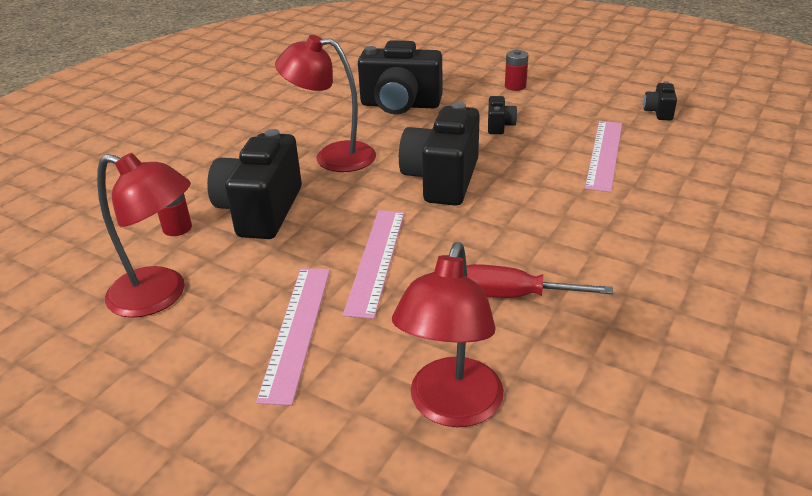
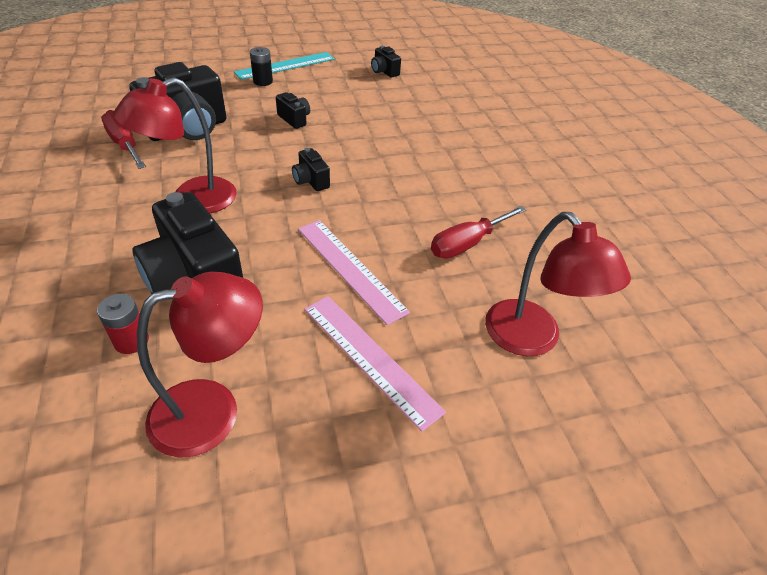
camera: 50 degrees left, 10 degrees up
black camera [399,102,480,206] -> black camera [292,148,330,191], size x0.46
red battery [505,50,529,91] -> black battery [250,47,273,86]
pink ruler [585,121,622,192] -> none
none -> red screwdriver [101,110,146,169]
none -> turquoise ruler [234,52,335,80]

